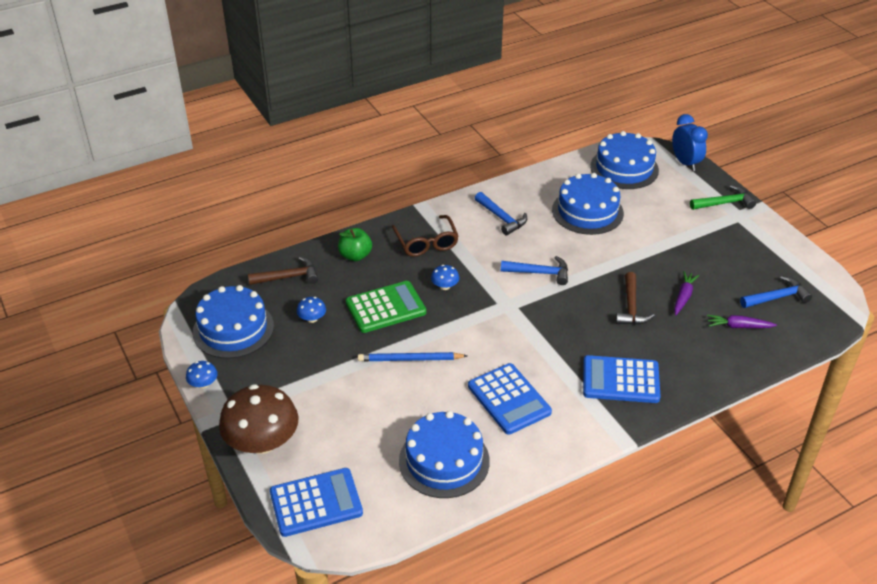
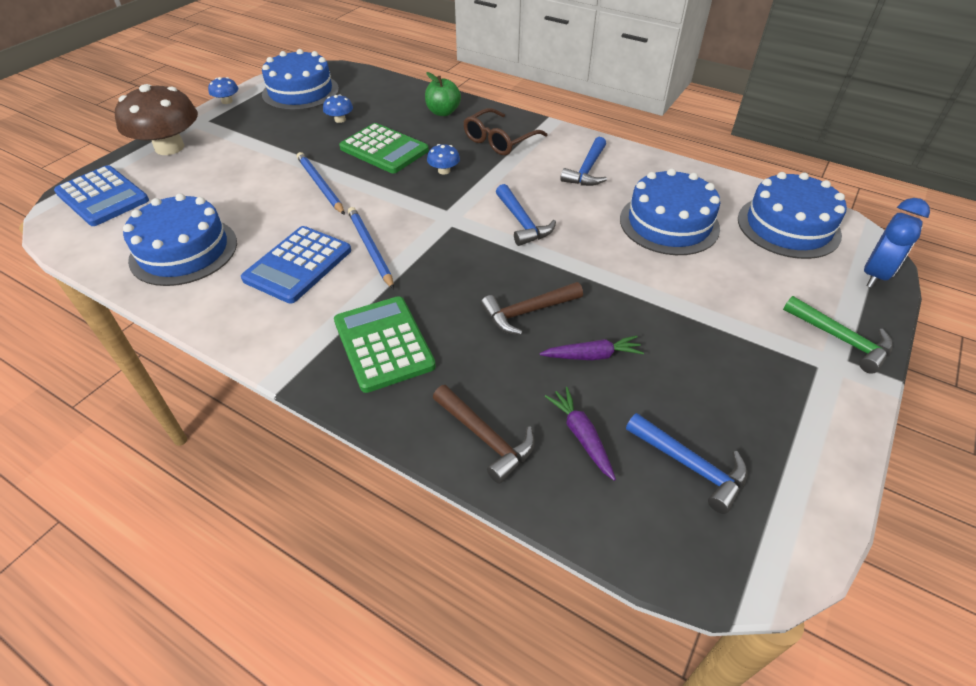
camera: 60 degrees right, 5 degrees up
brown hammer [248,257,318,285] -> brown hammer moved to [433,385,535,484]
blue calculator [583,355,661,403] -> green calculator [334,296,436,393]
none -> blue pencil [348,207,394,289]

